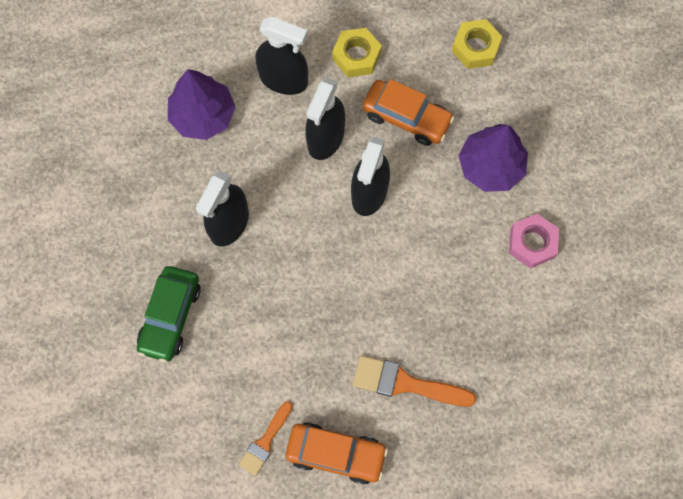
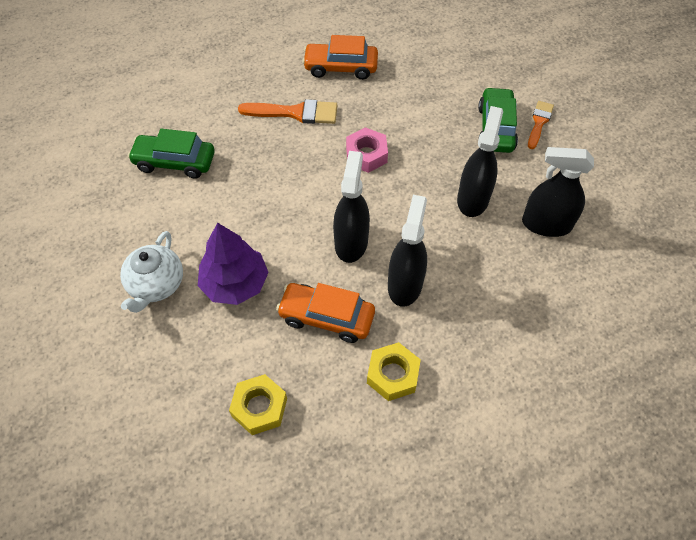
camera: 170 degrees right, 15 degrees down
purple tree [168,69,235,140] -> none
orange brush [239,401,292,476] -> orange brush moved to [528,101,554,149]
black spray bottle [255,17,308,95] -> black spray bottle moved to [522,147,594,237]
pink nut [509,214,559,268] -> pink nut moved to [346,127,388,173]
none -> white teapot [120,231,183,313]
none -> green car [128,129,215,179]

